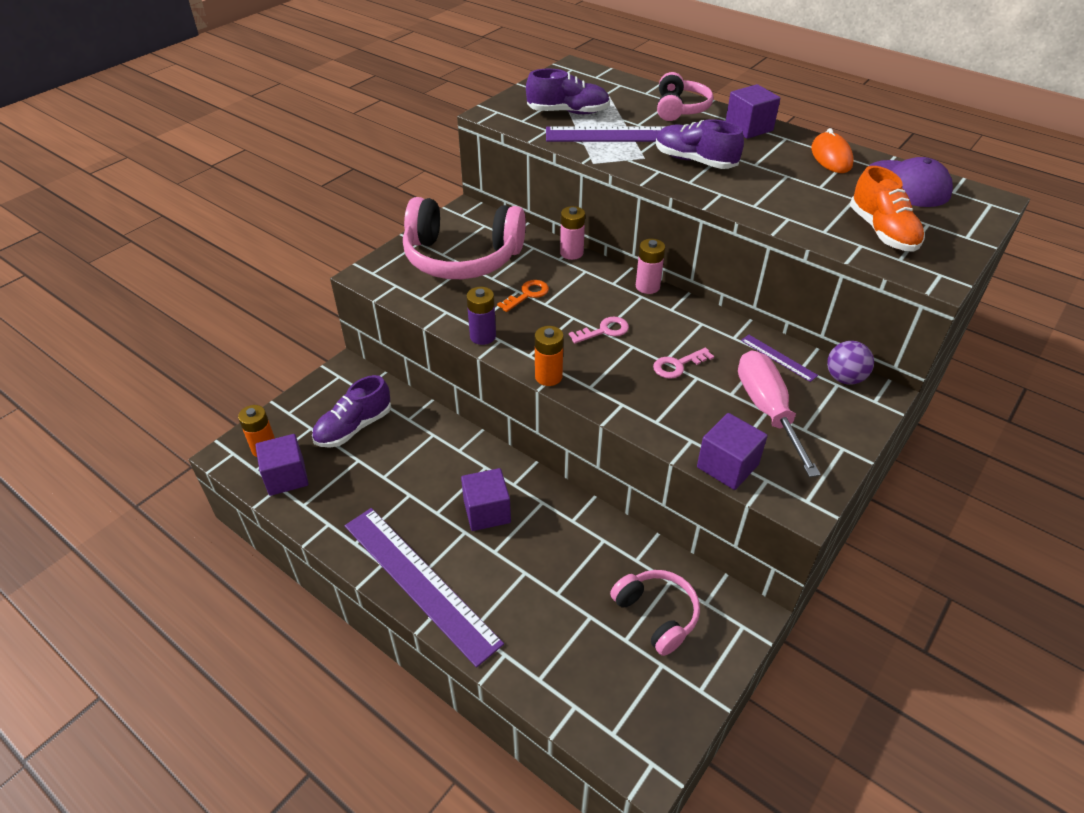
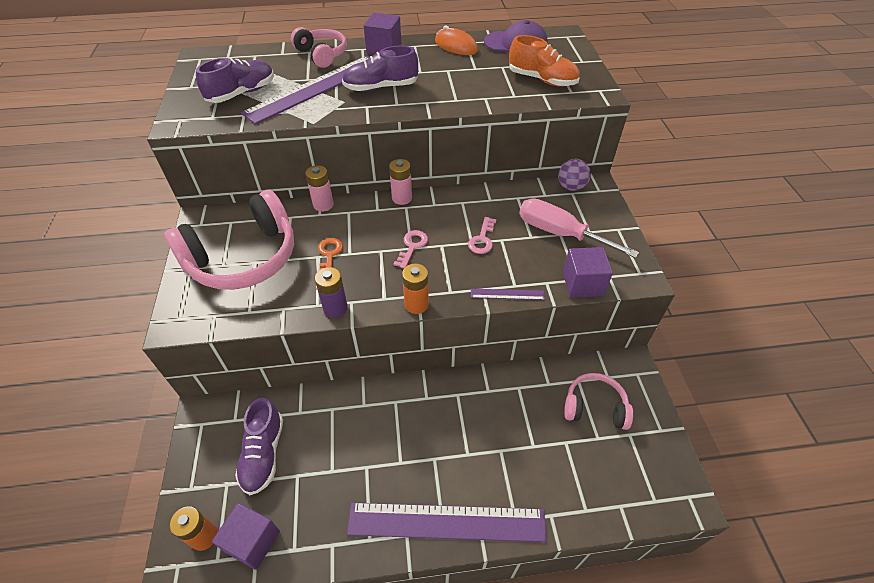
camera: 45 degrees left, 5 degrees up
purple cube [461,468,511,531] -> none
purple ruler [741,335,818,382] -> purple ruler moved to [471,289,545,300]

